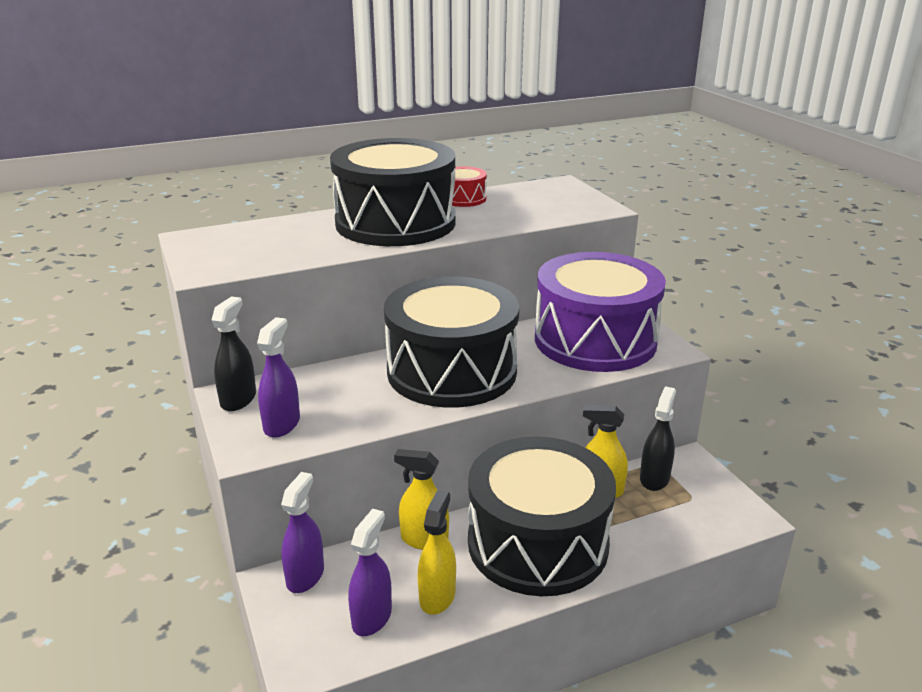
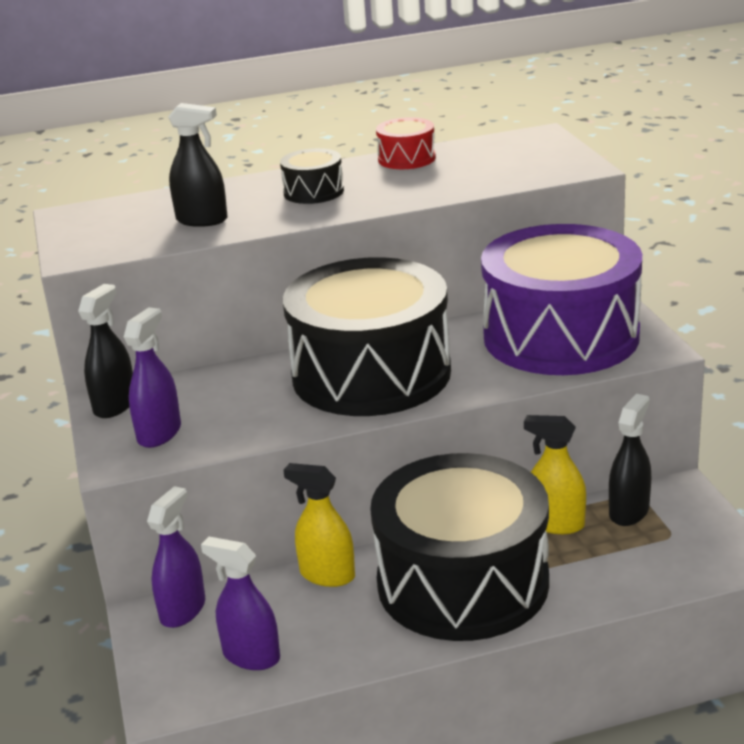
camera: 10 degrees right, 0 degrees up
black drum [330,138,456,246] -> black drum [280,148,344,204], size x0.41
purple spray bottle [348,509,392,636] -> purple spray bottle turned 90 degrees counterclockwise [201,537,280,670]
yellow spray bottle [417,490,456,615] -> none
none -> black spray bottle [168,103,228,227]

